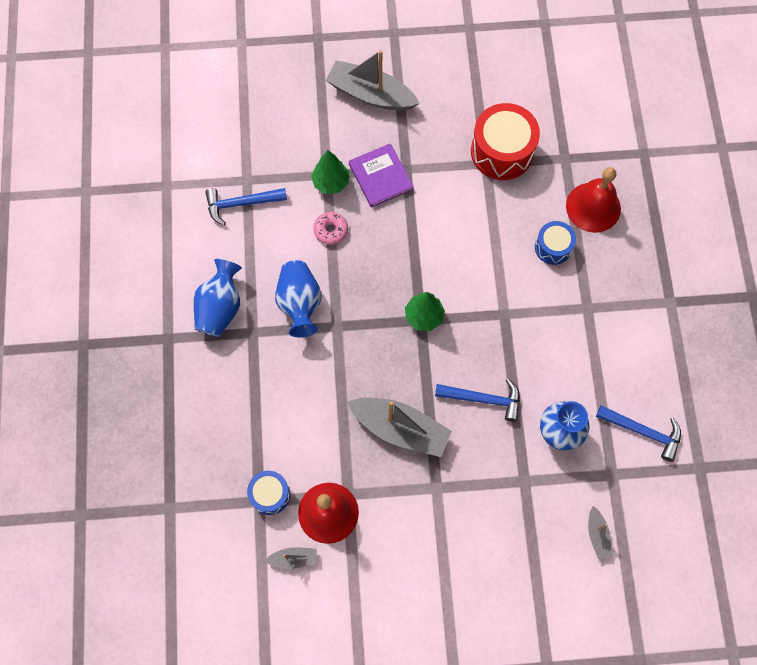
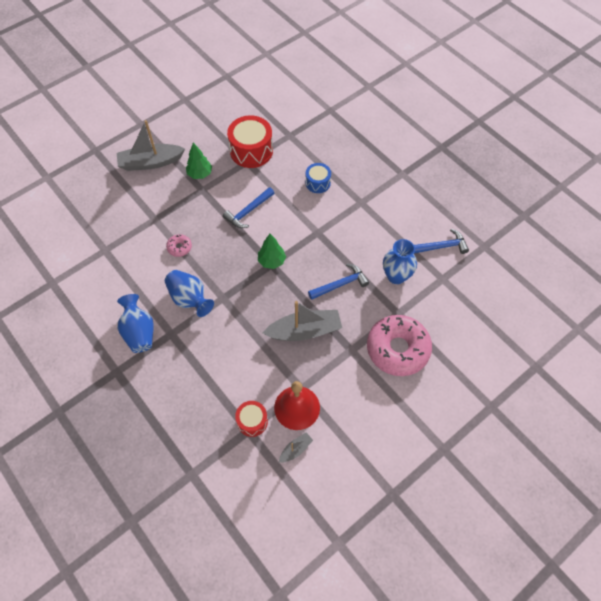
camera: 35 degrees left, 10 degrees down
blue hammer [205,188,287,225] -> blue hammer moved to [223,187,274,228]
blue drum [247,471,290,515] -> red drum [235,401,268,437]
green tree [311,150,349,194] -> green tree moved to [186,143,212,179]
purple book [349,143,414,208] -> none
red bell [566,167,621,233] -> none
grey boat [588,506,612,559] -> none
none -> pink donut [367,315,432,376]

